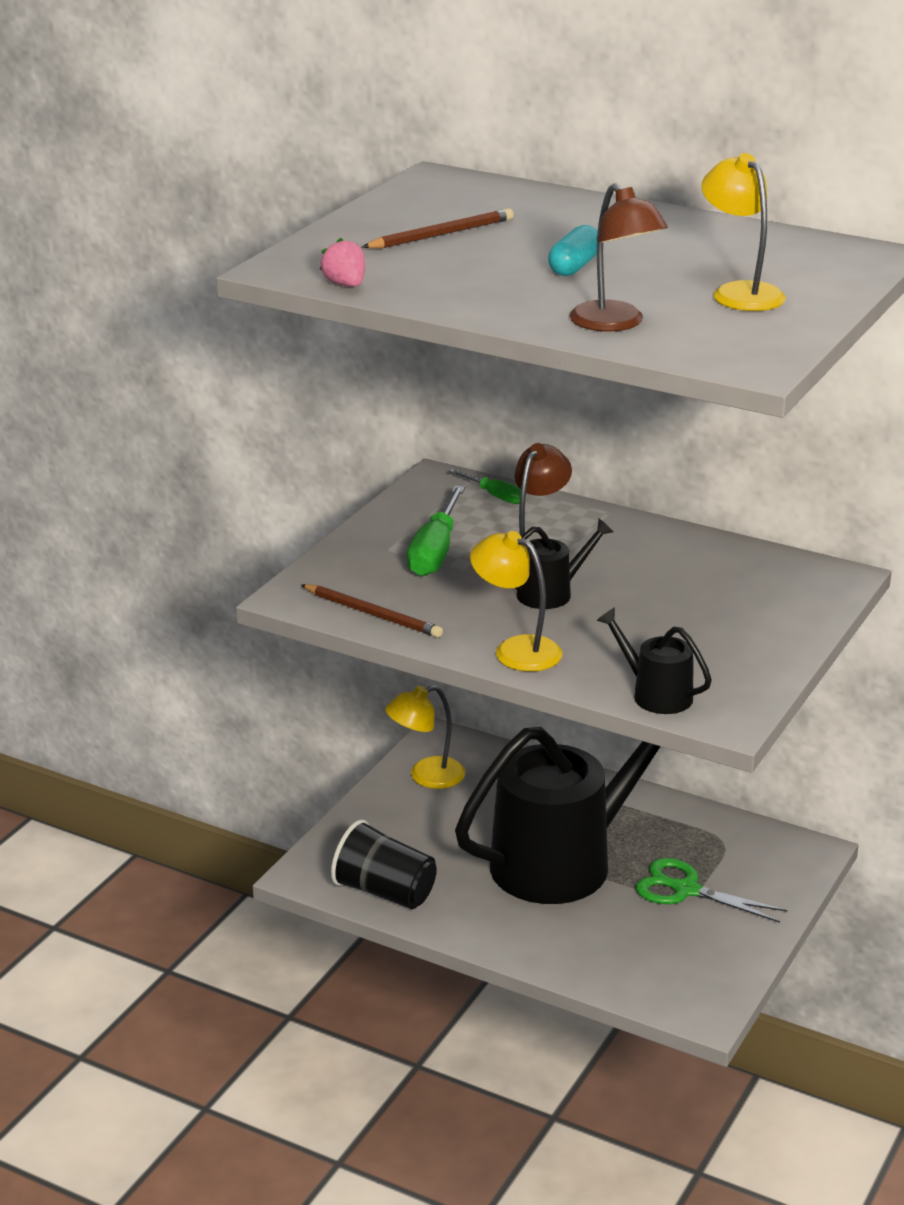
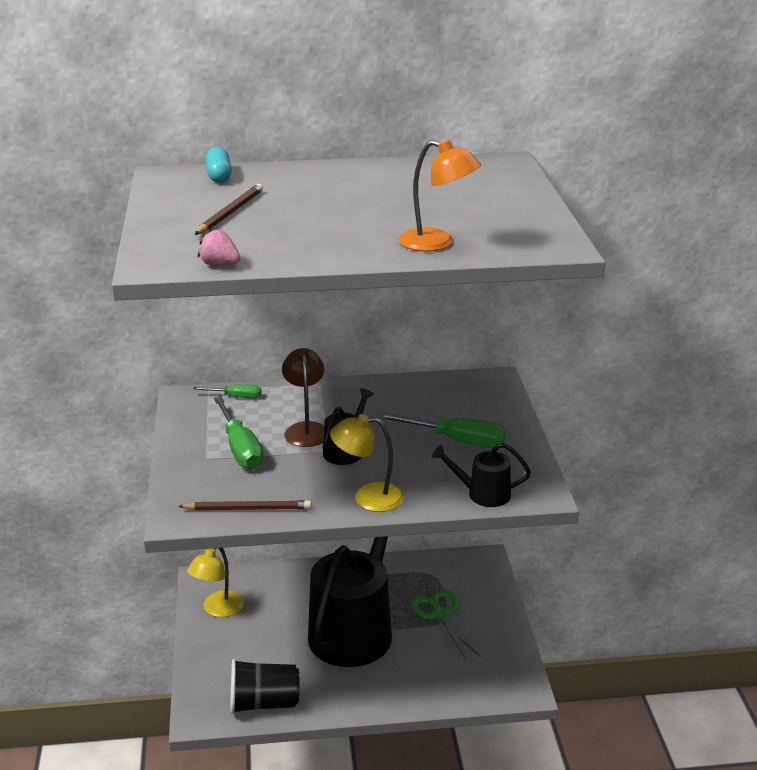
camera: 35 degrees left, 0 degrees up
turquoise capsule [548,225,598,276] -> turquoise capsule moved to [206,147,232,183]
brown lamp [570,183,668,332] -> orange lamp [399,140,481,251]
green scissors [636,858,787,923] -> green scissors turned 75 degrees clockwise [411,590,480,660]
yellow lamp [701,153,786,311] -> none
none -> green screwdriver [378,413,506,448]

